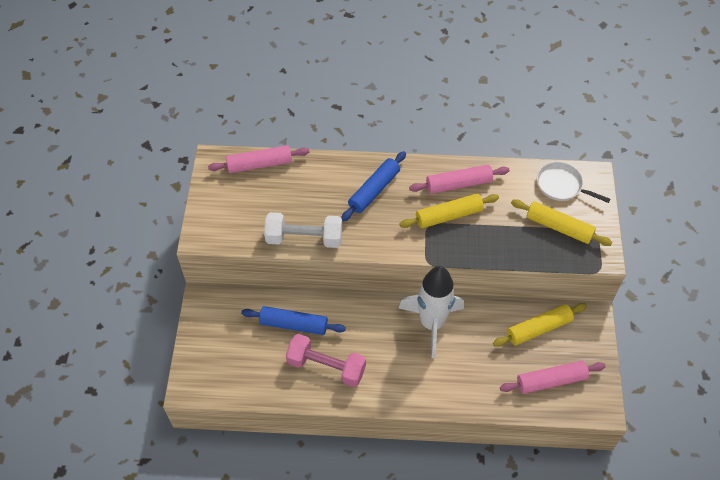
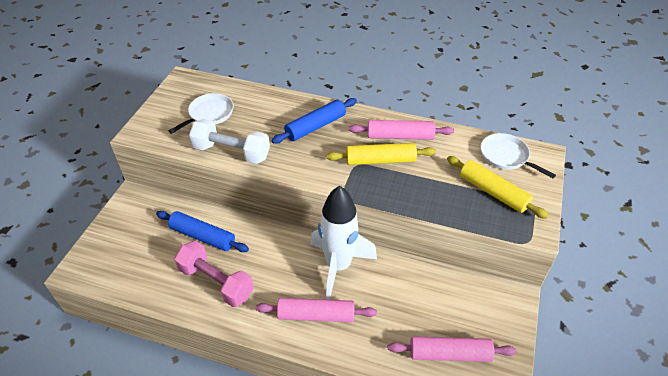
camera: 15 degrees right, 10 degrees down
pink rolling pin [208,145,309,173] -> pink rolling pin moved to [256,298,377,322]
yellow rolling pin [493,303,587,347] -> none
none -> white pan [169,93,234,134]

